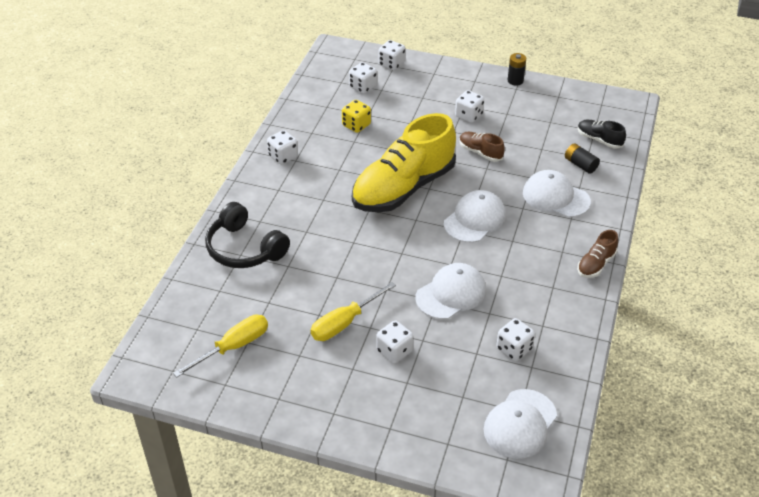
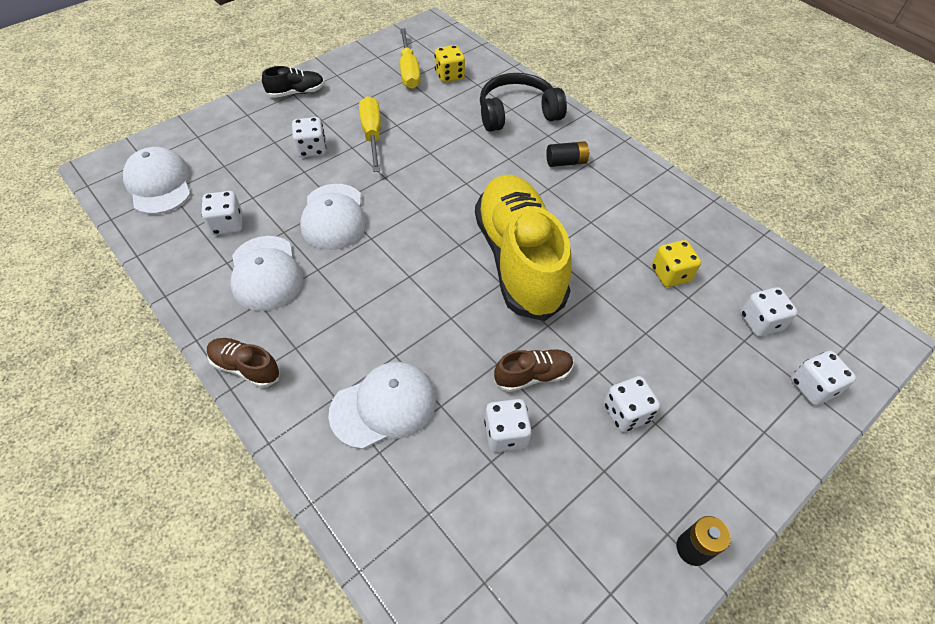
camera: 120 degrees right, 10 degrees up
white dice [267,130,298,165] -> white dice moved to [484,399,532,452]
white cap [444,190,506,243] -> white cap moved to [230,236,303,311]
black battery [565,143,600,174] -> black battery moved to [546,141,590,167]
brown shoe [577,230,618,278] -> brown shoe turned 45 degrees counterclockwise [207,338,280,388]
black shoe [578,120,626,149] -> black shoe moved to [262,66,324,98]
none -> yellow dice [434,45,465,82]

